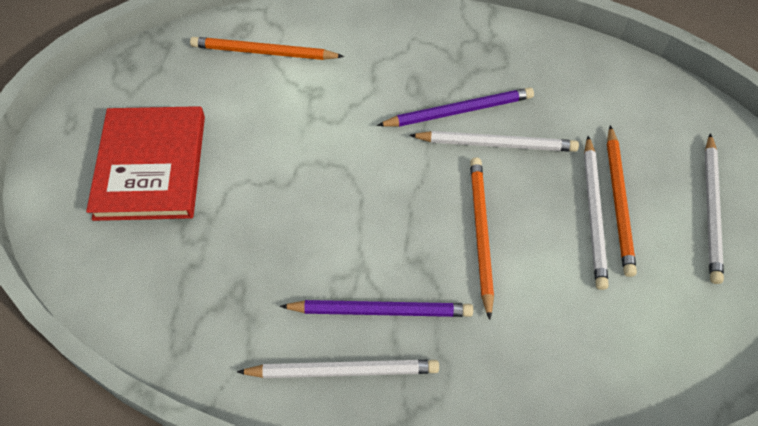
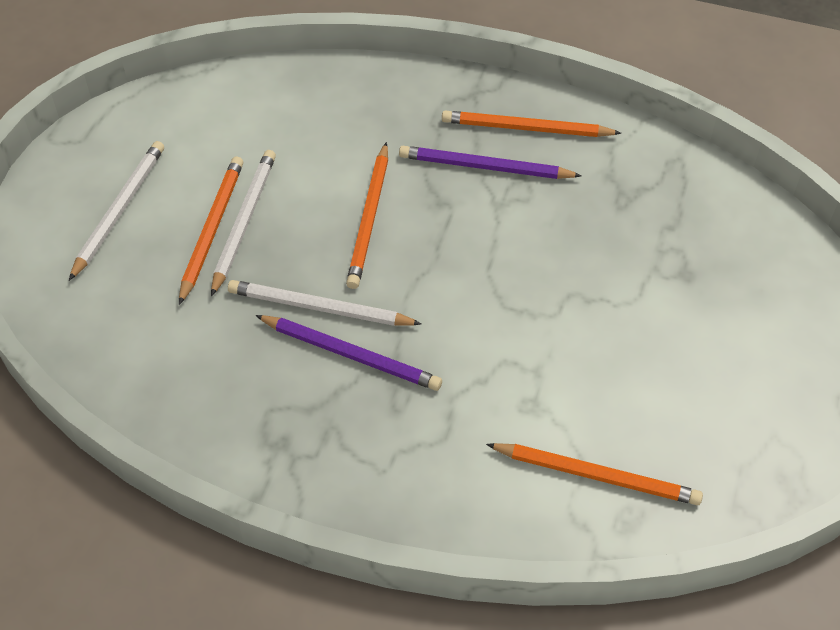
camera: 170 degrees left, 5 degrees down
red book [86,106,205,221] -> none
white pencil [237,360,439,378] -> orange pencil [442,111,622,137]
purple pencil [377,87,534,127] -> purple pencil turned 150 degrees counterclockwise [255,315,442,391]

